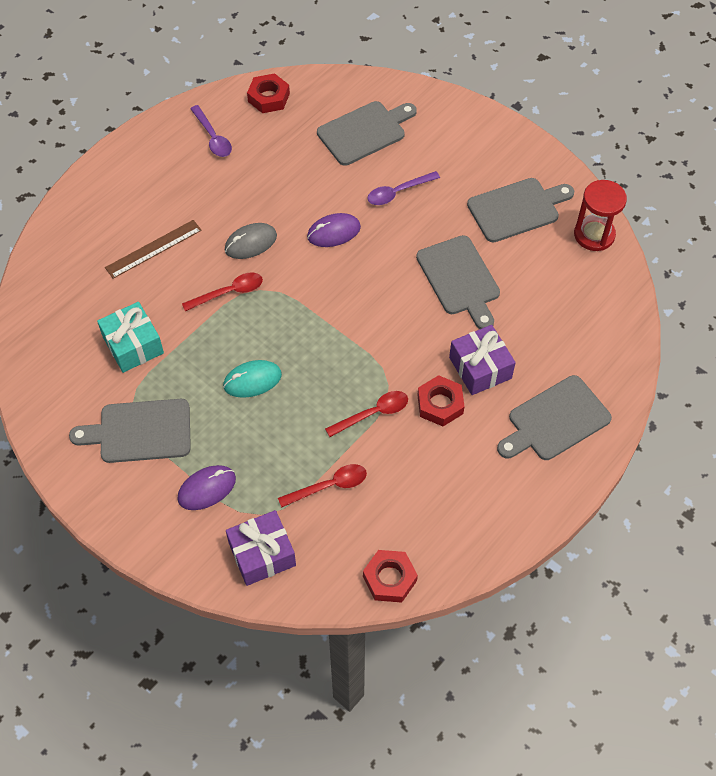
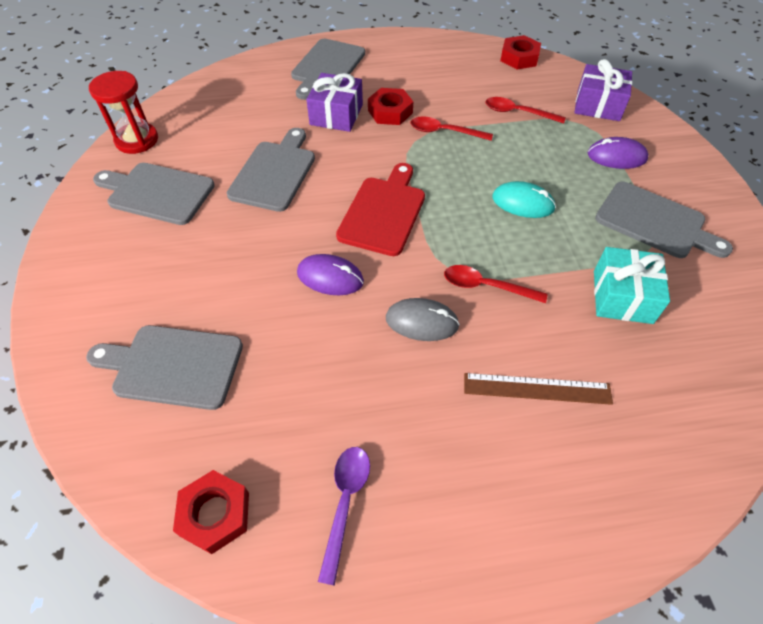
camera: 140 degrees left, 5 degrees down
purple spoon [367,171,440,205] -> none
grey cutting board [497,375,612,460] -> grey cutting board turned 105 degrees clockwise [291,39,365,100]
none -> red cutting board [336,163,425,256]

